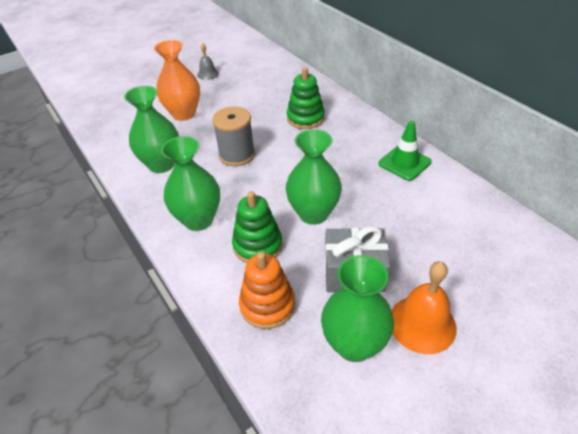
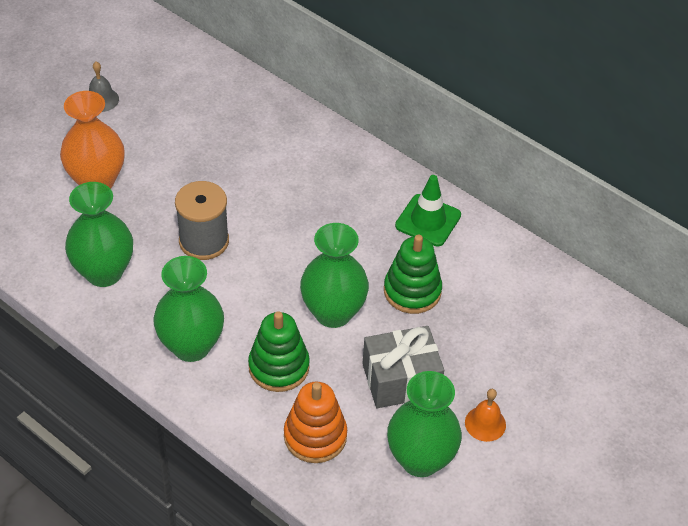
camera: 20 degrees left, 5 degrees up
green stacking toy [287,67,325,129] -> green stacking toy moved to [384,235,442,314]
orange bell [391,261,457,354] -> orange bell [465,389,506,442], size x0.58

